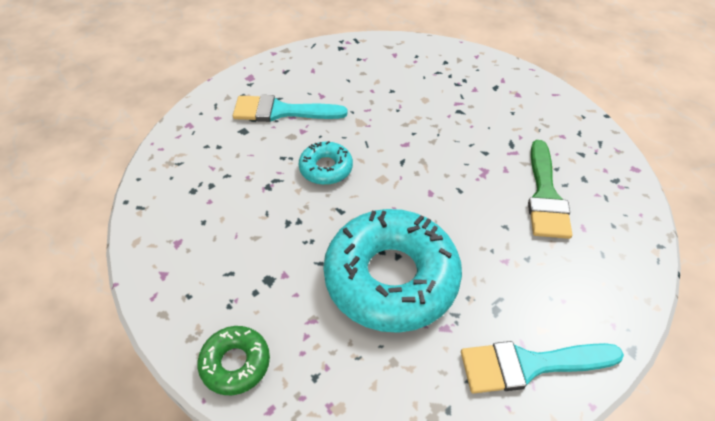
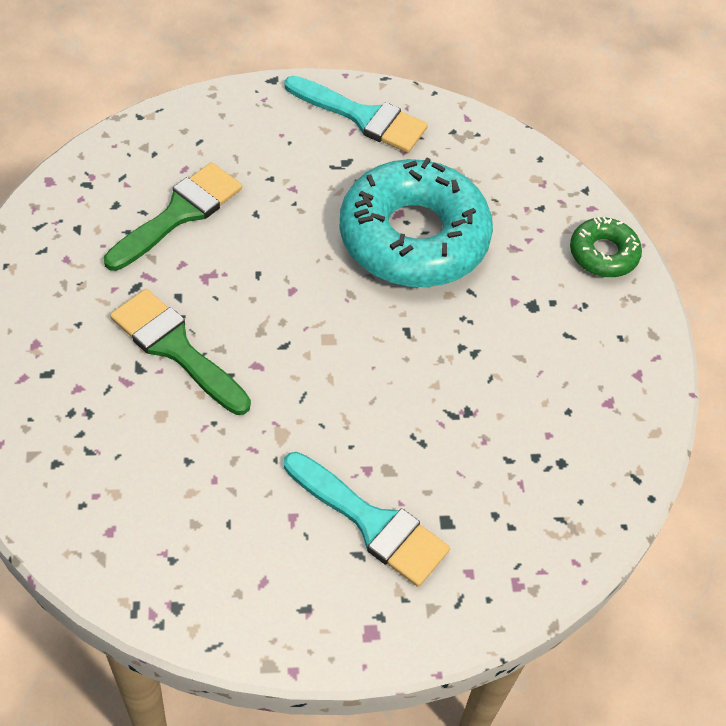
camera: 150 degrees left, 5 degrees up
turquoise donut [299,141,353,185] -> none
none -> green brush [110,289,251,415]

